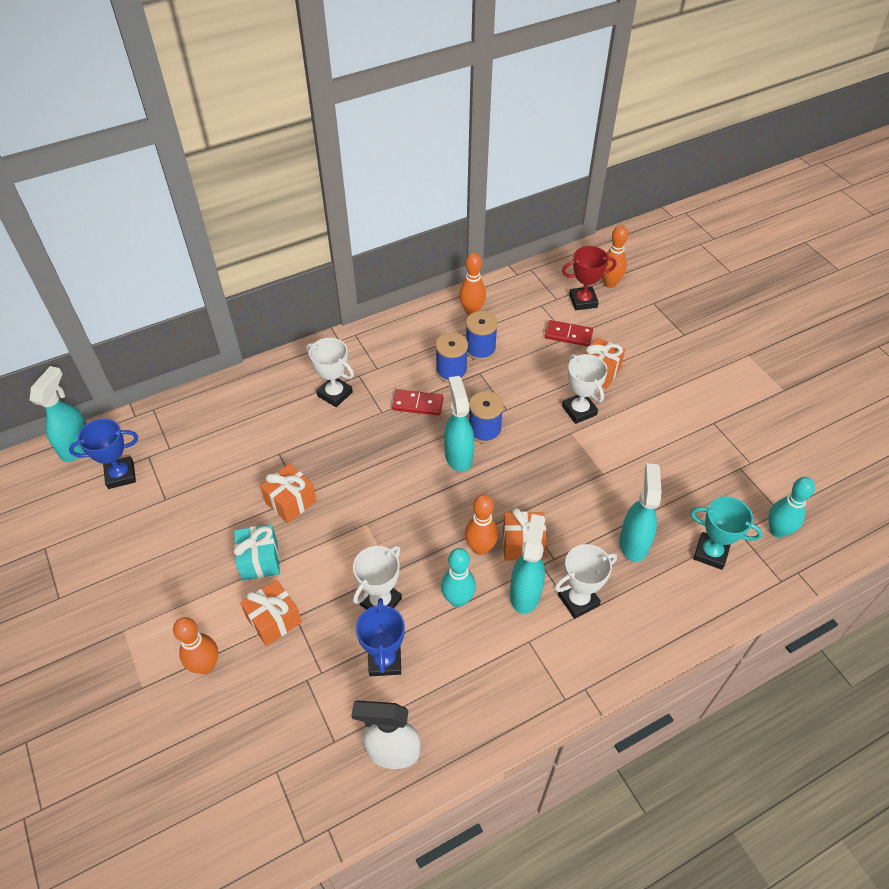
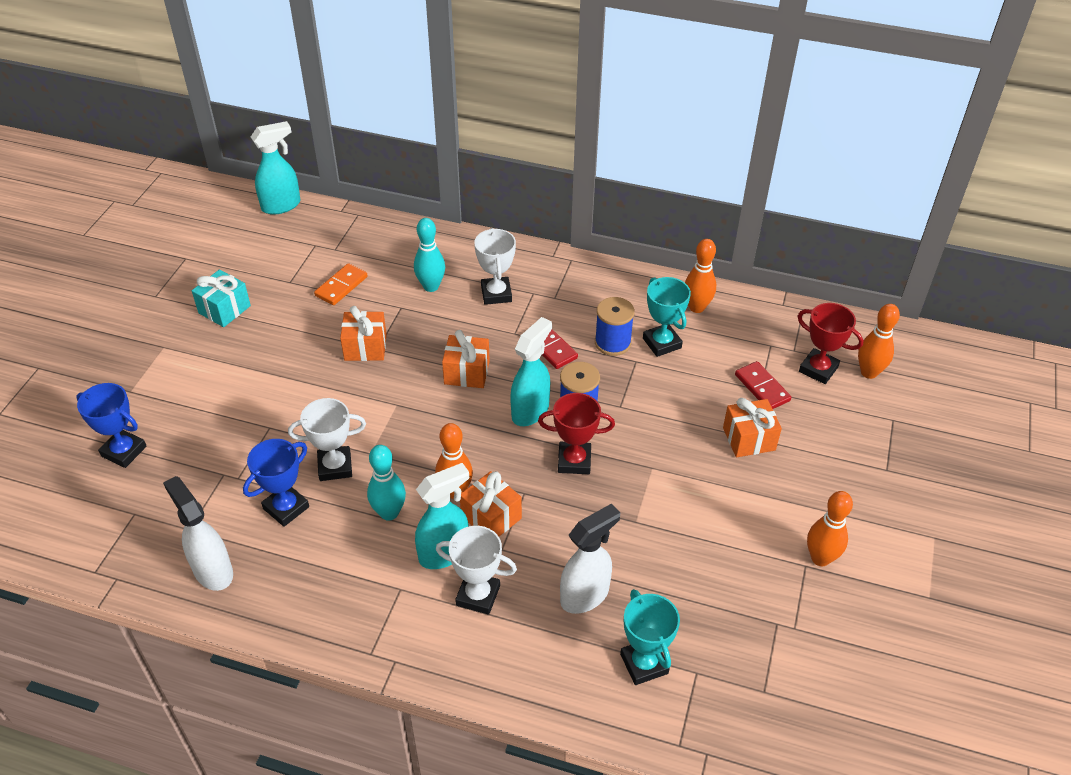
camera: 45 degrees right, 5 degrees down
blue trophy [69,418,138,489] -> blue trophy moved to [76,383,147,468]
orange bowling pin [173,617,218,674] -> orange bowling pin moved to [807,491,853,566]
turquoise gift [234,524,280,580] -> turquoise gift moved to [192,270,251,327]
orange gift [240,580,302,646] -> orange gift moved to [442,330,490,388]
blue spool [466,311,498,361] -> turquoise trophy [643,277,691,357]
white trophy [562,354,608,424] -> none
turquoise spray bottle [619,463,661,562] -> white spray bottle [560,503,620,614]
turquoise bowling pin [768,477,815,538] -> turquoise bowling pin moved to [414,218,445,292]
none -> orange domino [314,263,367,305]
none -> red trophy [538,393,615,474]

